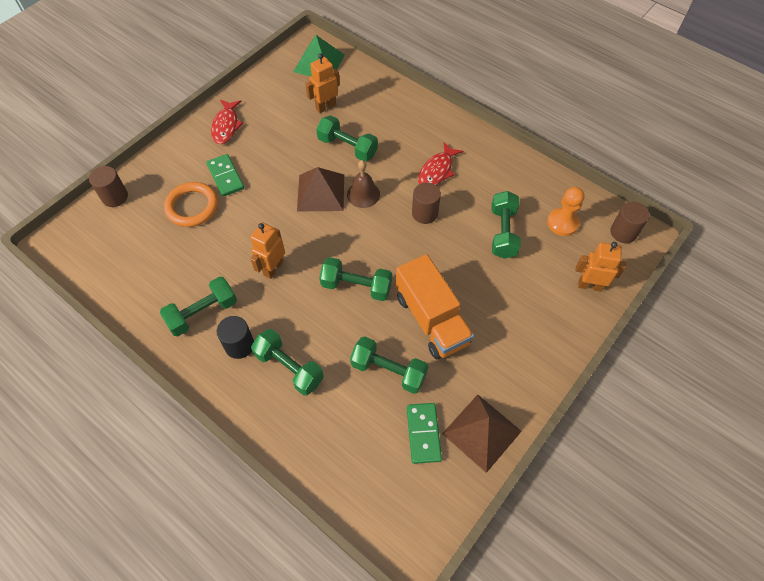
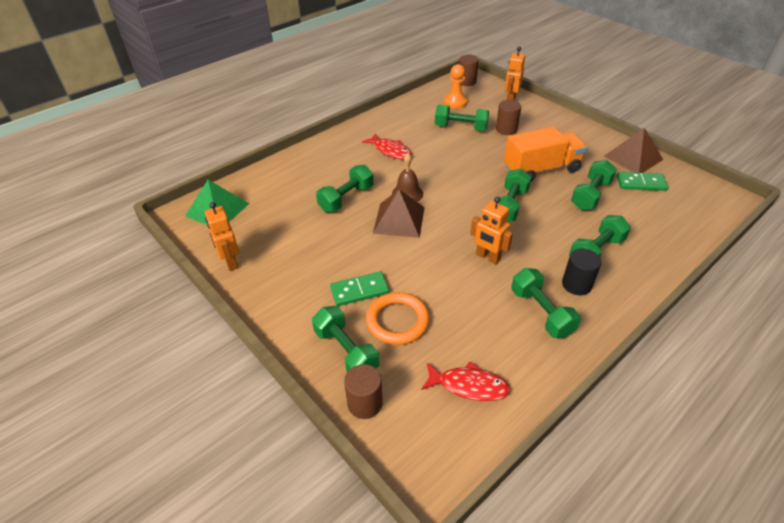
camera: 80 degrees left, 15 degrees down
red fish [211,100,243,144] -> red fish moved to [422,362,510,401]
orange robot [305,53,340,113] -> orange robot moved to [205,202,239,271]
brown cylinder [412,183,441,224] -> brown cylinder moved to [496,100,521,135]
none -> green dumbbell [312,306,379,372]

